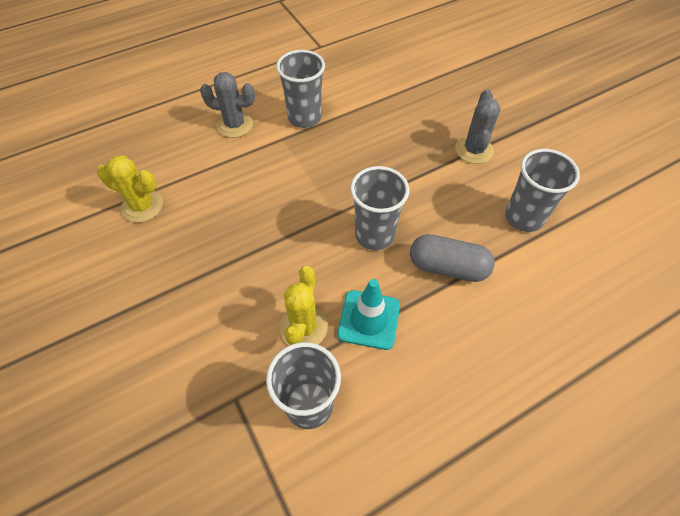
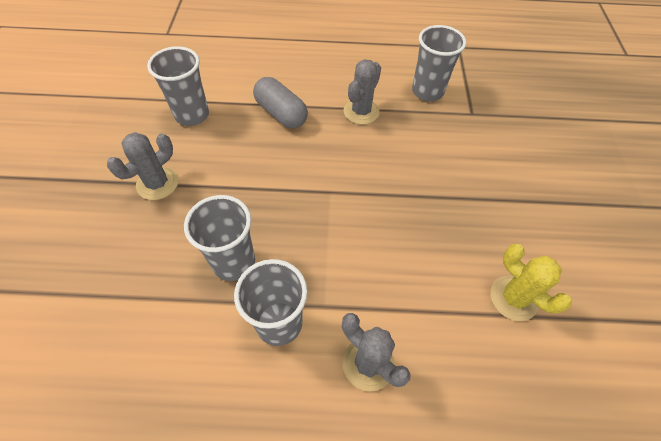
camera: 150 degrees left, 0 degrees up
yellow cactus [280,266,328,345] -> none
turquoise traffic cone [338,279,400,350] -> grey cactus [343,59,381,125]
grey cup [350,166,409,250] -> grey cup moved to [184,195,255,281]

